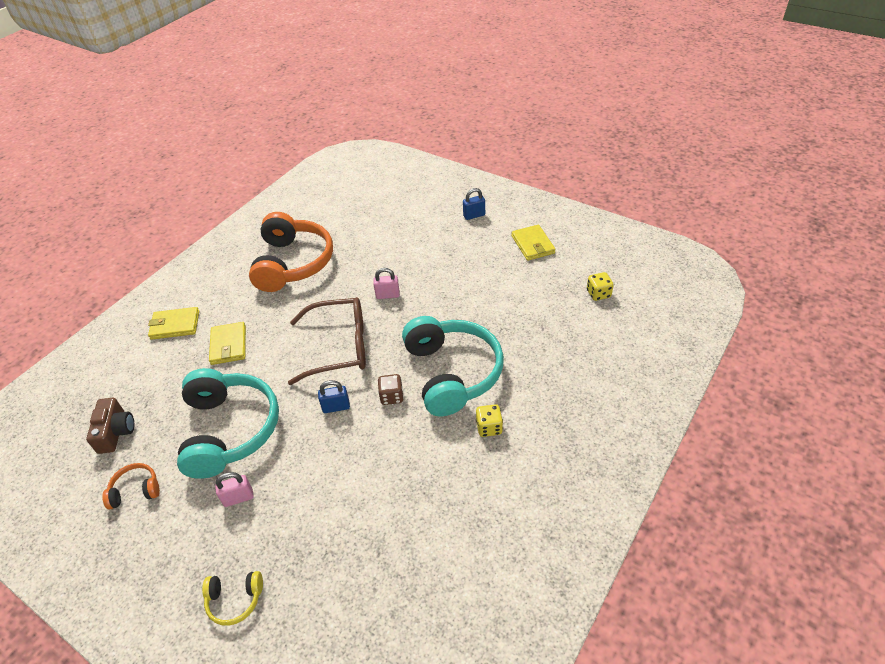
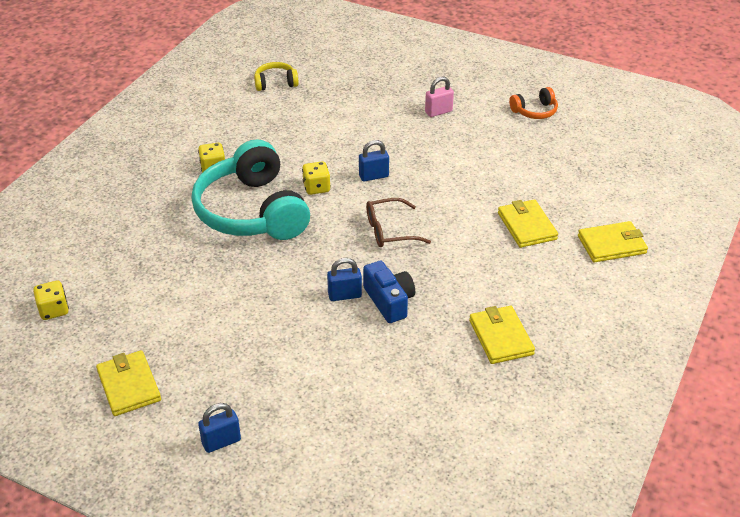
camera: 170 degrees right, 5 degrees down
brown camera [86,398,134,454] -> none
turquoise headphones [177,368,279,479] -> none
yellow headphones [202,571,263,626] -> yellow headphones moved to [254,62,299,91]
orange headphones [249,212,333,292] -> yellow wallet [469,306,535,364]
brown glasses [288,297,366,385] -> brown glasses [366,198,431,247], size x0.57
pink padlock [373,268,400,299] -> blue padlock [327,258,362,301]
brown dice [378,374,404,405] -> yellow dice [302,161,331,195]
none -> blue camera [363,261,415,323]

